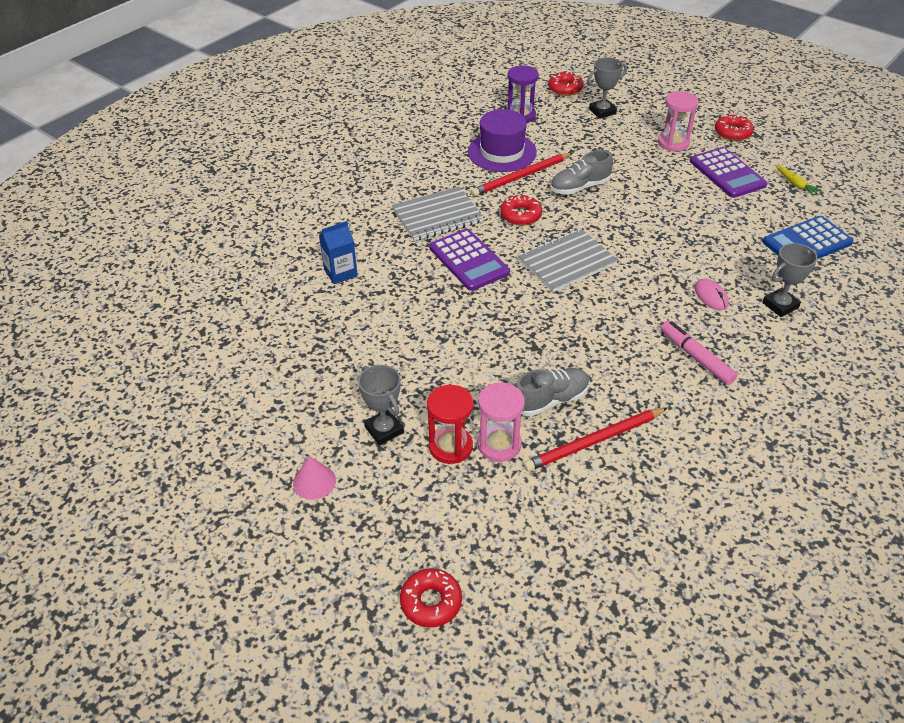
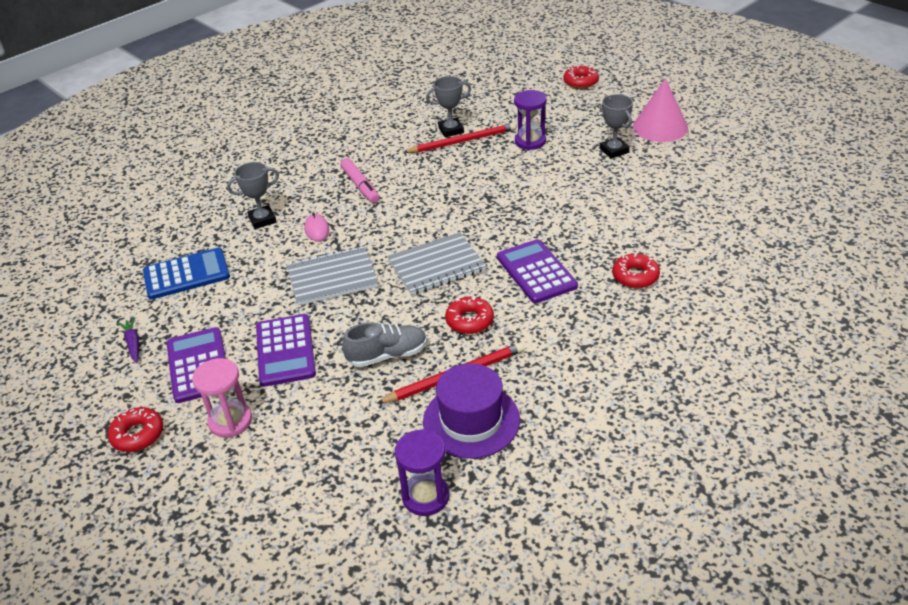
camera: 170 degrees left, 5 degrees down
pink cone [293,456,336,500] -> pink cone [633,78,688,142], size x1.86
blue carton [319,221,358,284] -> none
grey notebook [392,186,484,241] -> grey notebook moved to [286,246,379,306]
red hourglass [427,385,473,464] -> none
pink hourglass [477,382,525,462] -> purple hourglass [514,90,547,150]
grey shoe [515,368,590,416] -> none
red donut [548,72,584,96] -> red donut moved to [612,253,660,288]
grey trophy [587,57,627,119] -> grey trophy moved to [426,76,471,137]
yellow carrot [776,165,823,197] -> purple carrot [119,318,139,363]
none -> purple calculator [256,314,316,387]

